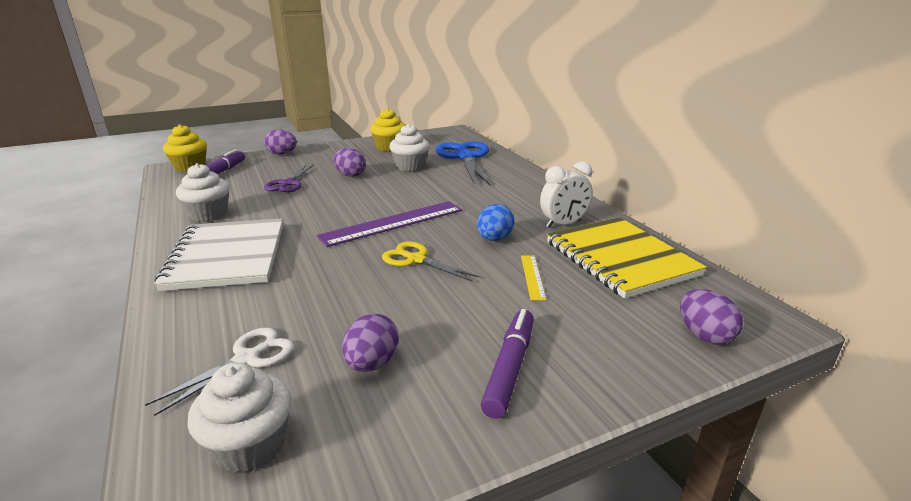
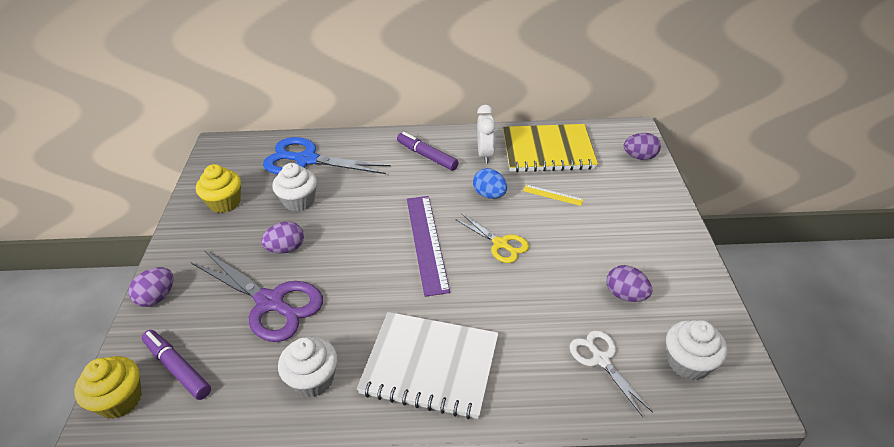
camera: 65 degrees left, 15 degrees up
purple scissors [264,164,314,193] -> purple scissors [191,250,323,342], size x1.76
yellow scissors [382,241,479,281] -> yellow scissors turned 105 degrees counterclockwise [455,214,529,263]
purple marker [481,309,534,419] -> purple marker moved to [397,132,459,171]

